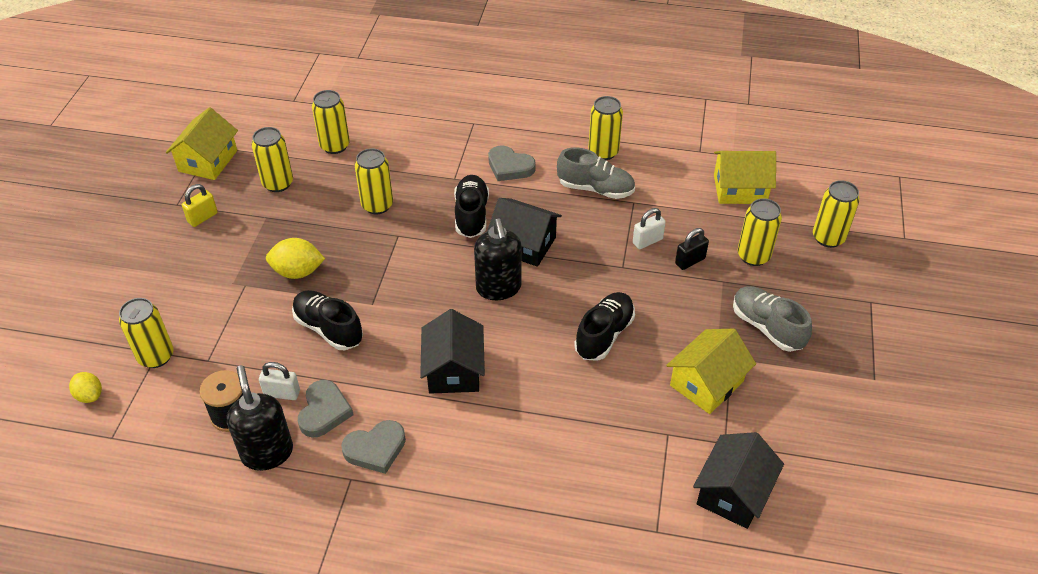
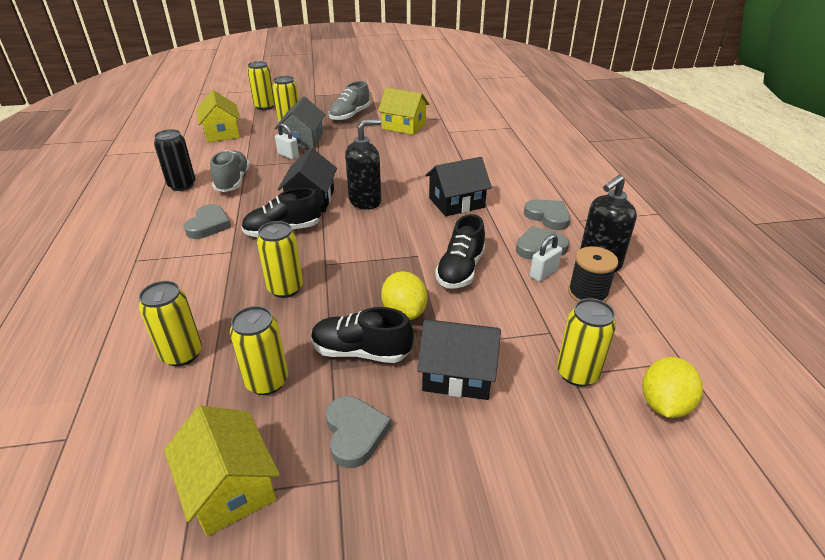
camera: 110 degrees left, 10 degrees down
yellow lemon [69,372,102,403] -> yellow lemon [642,357,703,418], size x1.56
yellow house [166,107,238,180] -> yellow house turned 60 degrees clockwise [164,405,280,536]
yellow padlock [182,184,218,227] -> grey heart [326,396,391,468]
white padlock [259,362,300,400] -> white padlock turned 60 degrees clockwise [530,234,562,282]
black shoe [574,292,635,361] -> black shoe moved to [311,307,413,363]
yellow can [588,96,623,160] -> black can [154,129,195,191]
black padlock [675,228,709,270] -> grey house [274,96,325,149]
black house [693,432,784,529] -> black house moved to [417,320,501,400]

